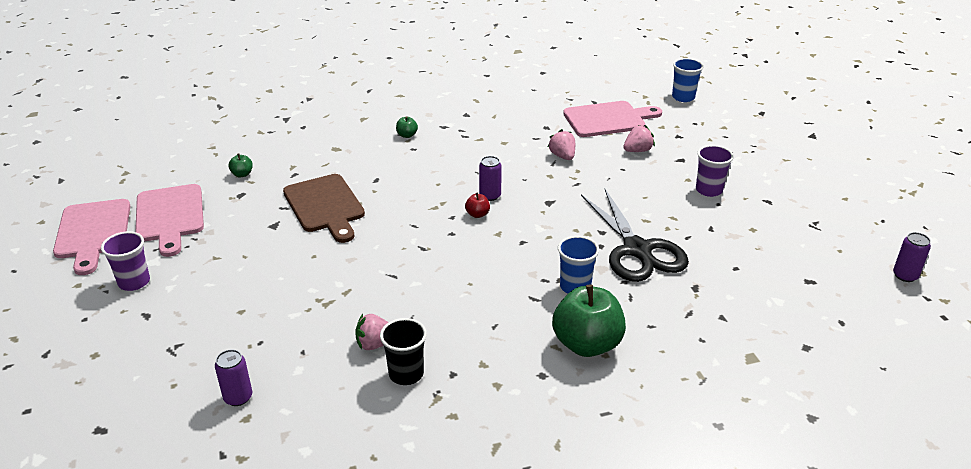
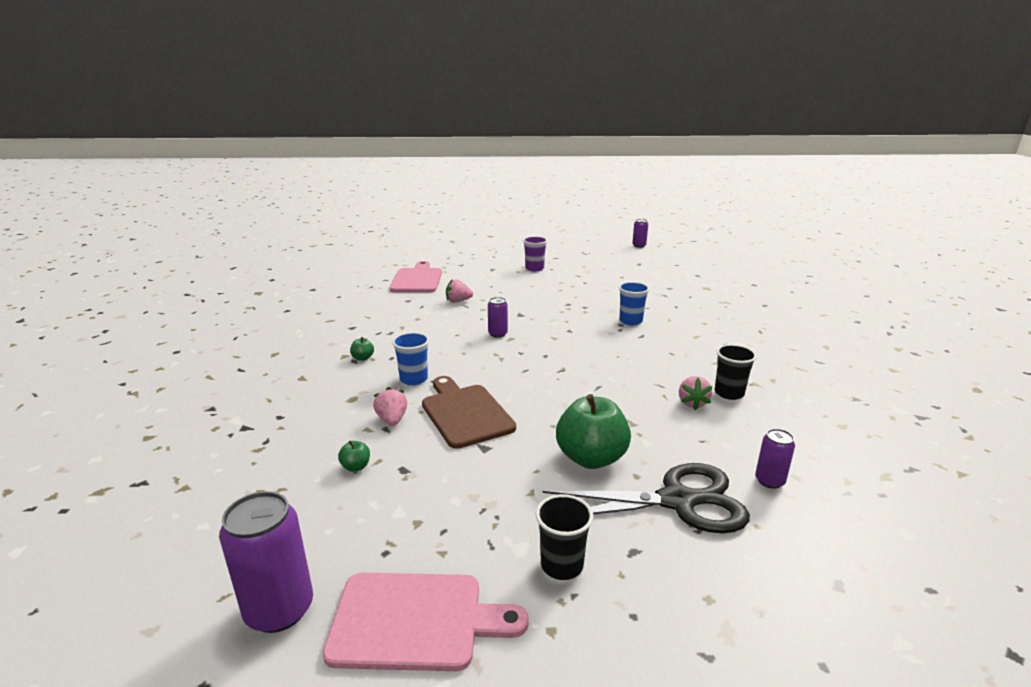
camera: 75 degrees left, 10 degrees down
purple cup [101,231,150,291] -> black cup [536,494,594,580]
pink cutting board [135,184,204,257] -> none
brown cutting board [283,174,365,243] -> brown cutting board turned 105 degrees counterclockwise [422,376,516,449]
red apple [465,193,490,218] -> none
green apple [552,284,626,357] -> green apple moved to [556,394,631,469]
black scissors [581,189,689,282] -> black scissors moved to [543,463,750,533]
pink strawberry [623,125,655,152] -> pink strawberry moved to [373,387,407,426]
blue cup [672,58,704,102] -> blue cup moved to [392,332,429,385]
none -> purple can [219,491,313,633]

